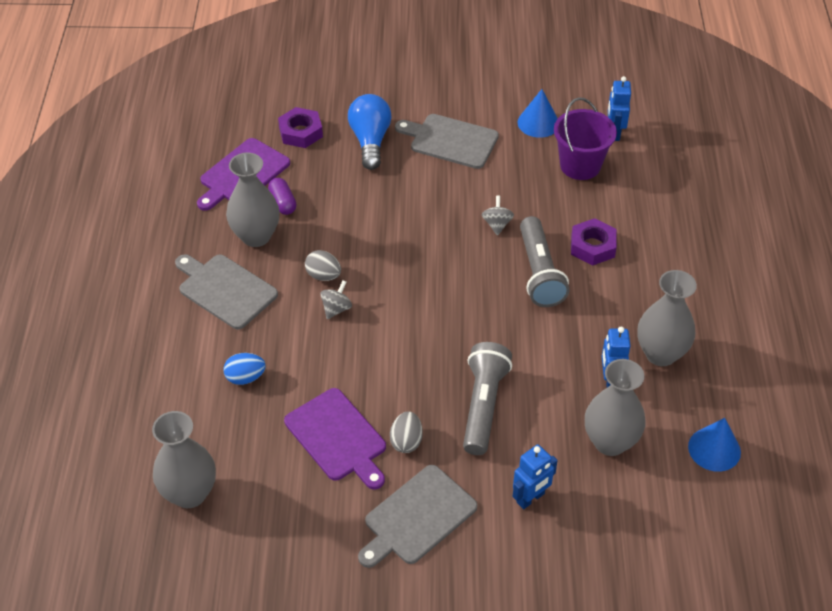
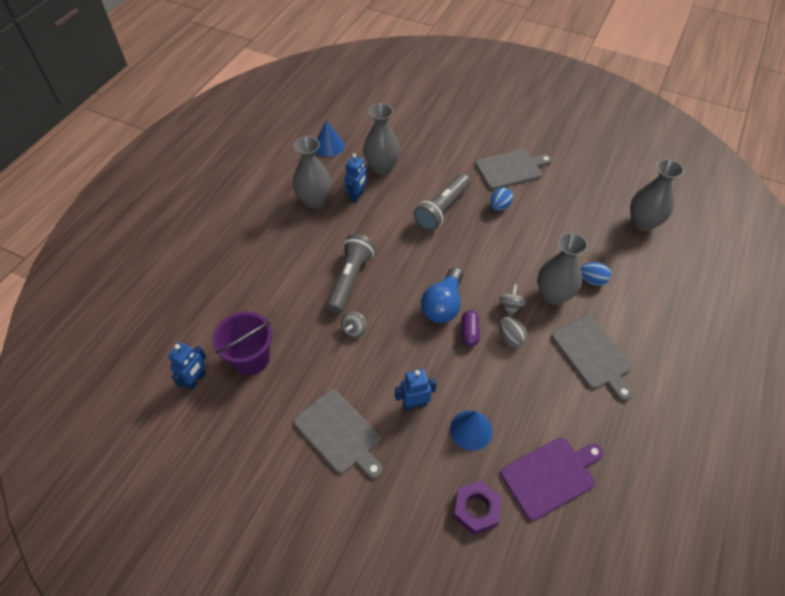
camera: 155 degrees left, 5 degrees up
grey vase [226,153,279,247] -> grey vase moved to [537,233,588,305]
purple capsule [268,178,297,215] -> purple capsule moved to [462,310,480,347]
purple cutting board [284,388,386,490] -> none
grey spinning top [320,280,352,319] -> grey spinning top turned 135 degrees clockwise [499,284,526,317]
blue light bulb [348,94,392,170] -> blue light bulb moved to [421,267,463,323]
grey egg [390,411,423,453] -> blue egg [490,187,513,211]
blue robot [512,445,558,509] -> blue robot moved to [395,369,436,411]
blue cone [517,89,558,138] -> blue cone moved to [450,411,493,451]
purple nut [571,218,617,265] -> none

